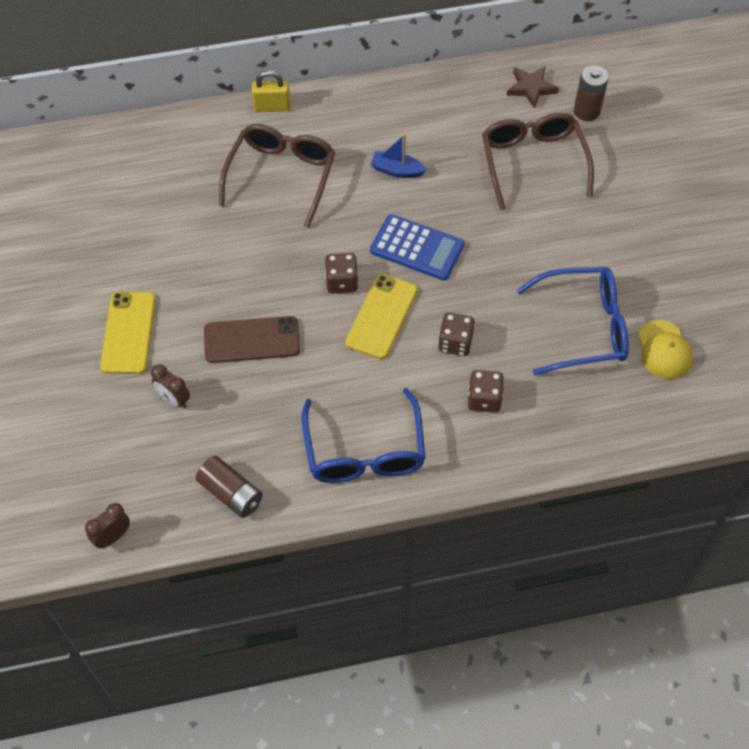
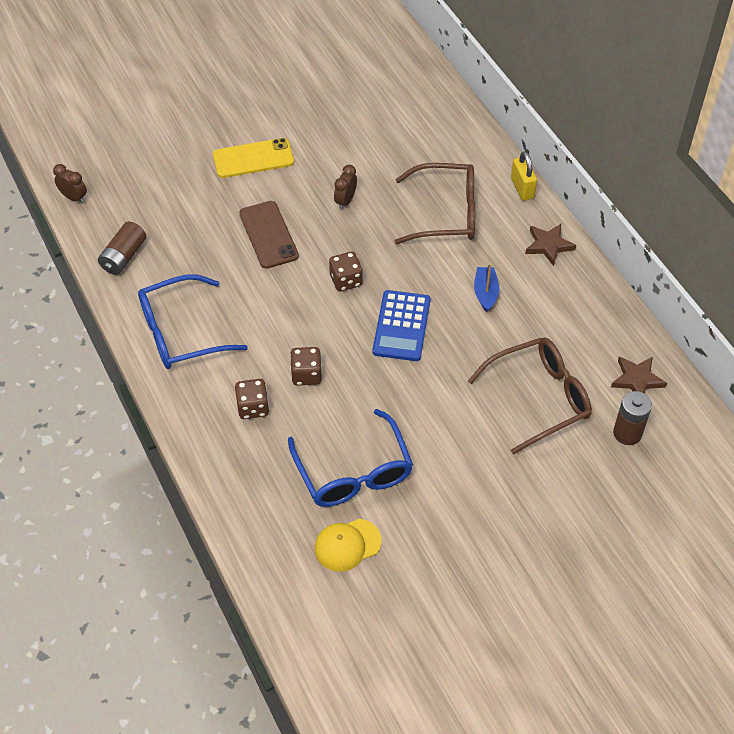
camera: 75 degrees right, 5 degrees down
brown clock [151,364,190,408] -> brown clock moved to [334,165,357,210]
yellow phone [345,274,418,359] -> none
none -> brown star [525,224,576,266]

